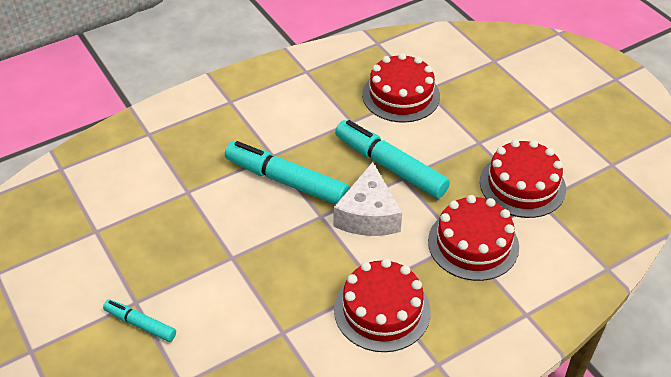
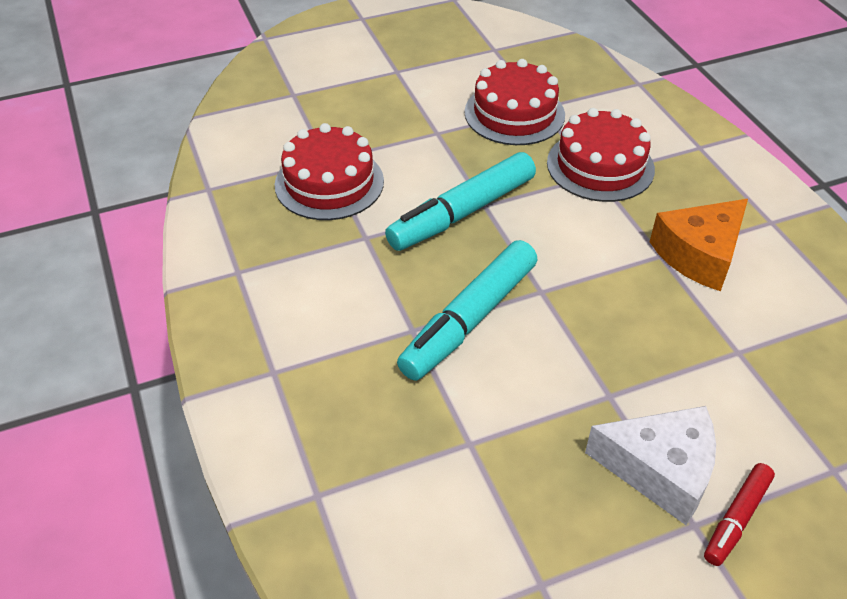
camera: 80 degrees left, 0 degrees up
turquoise marker [103,300,176,342] -> red marker [704,463,775,566]
white cheese [333,162,402,236] -> white cheese moved to [585,406,716,525]
red cake [334,259,431,352] -> orange cheese [650,199,748,291]

